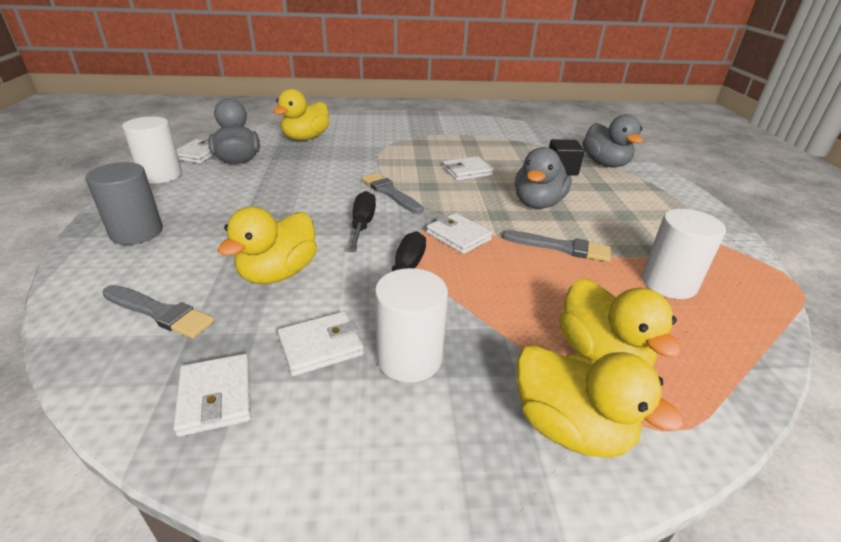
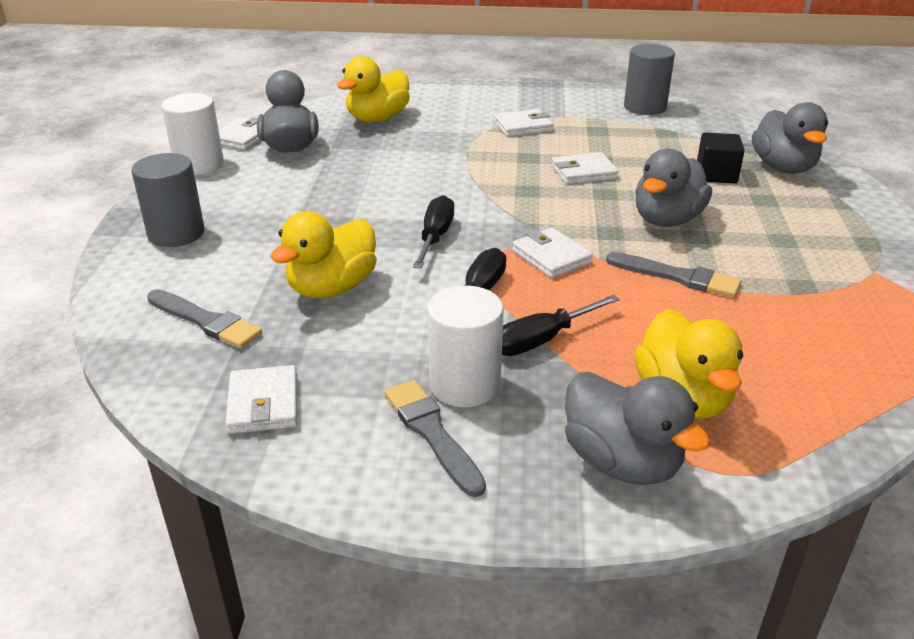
camera: 10 degrees right, 0 degrees up
white wallet [278,311,364,376] -> white wallet moved to [494,109,554,137]
grey brush [361,173,423,214] -> grey brush moved to [385,380,486,497]
yellow duck [516,345,684,458] -> grey duck [565,372,711,485]
white cylinder [642,209,726,299] -> none
none -> black screwdriver [502,295,620,356]
none -> grey cylinder [624,44,675,115]

